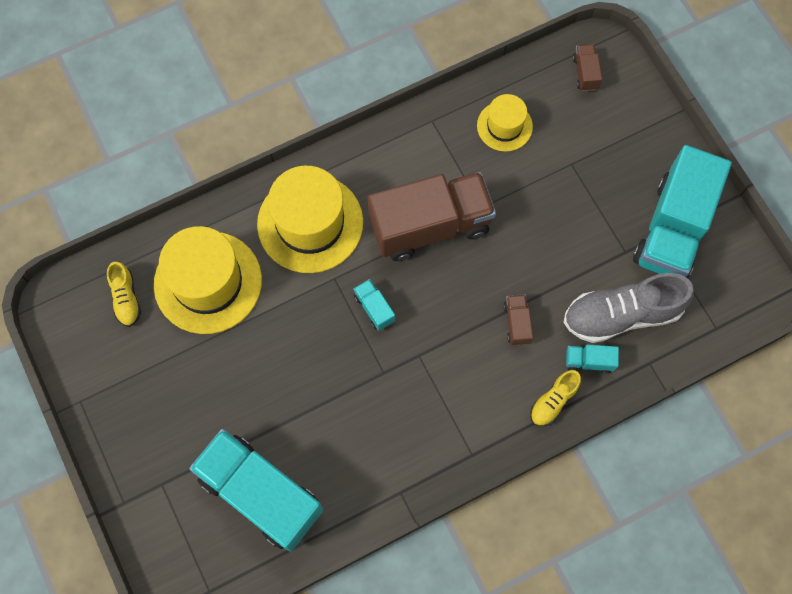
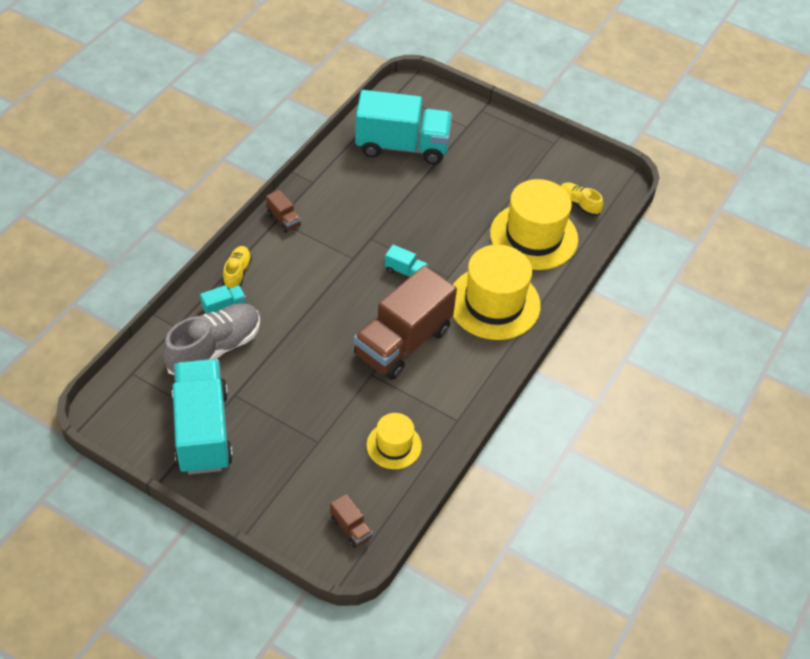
camera: 145 degrees right, 20 degrees down
brown truck [503,294,533,345] -> brown truck moved to [266,190,301,233]

